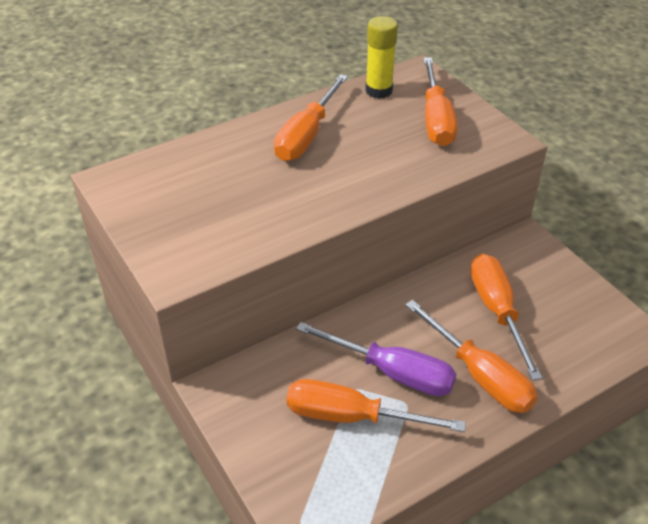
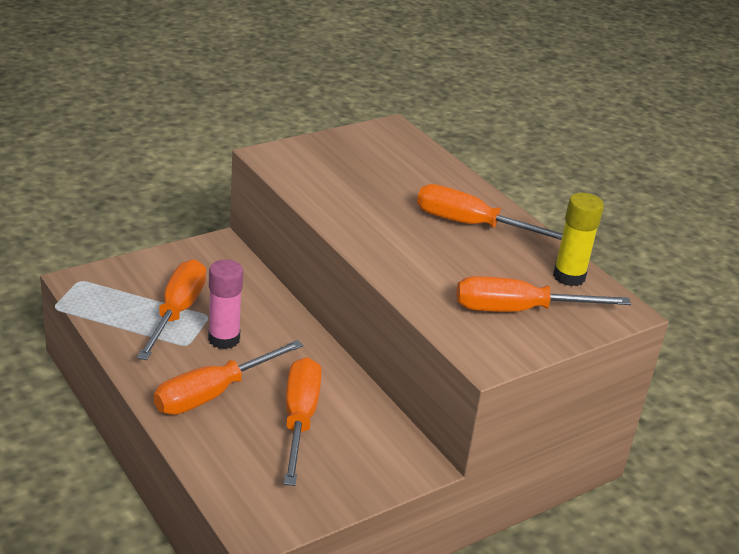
camera: 85 degrees right, 10 degrees down
purple screwdriver [296,322,456,396] -> pink glue stick [208,259,243,349]
orange screwdriver [470,254,543,381] -> orange screwdriver turned 75 degrees counterclockwise [284,357,322,486]

